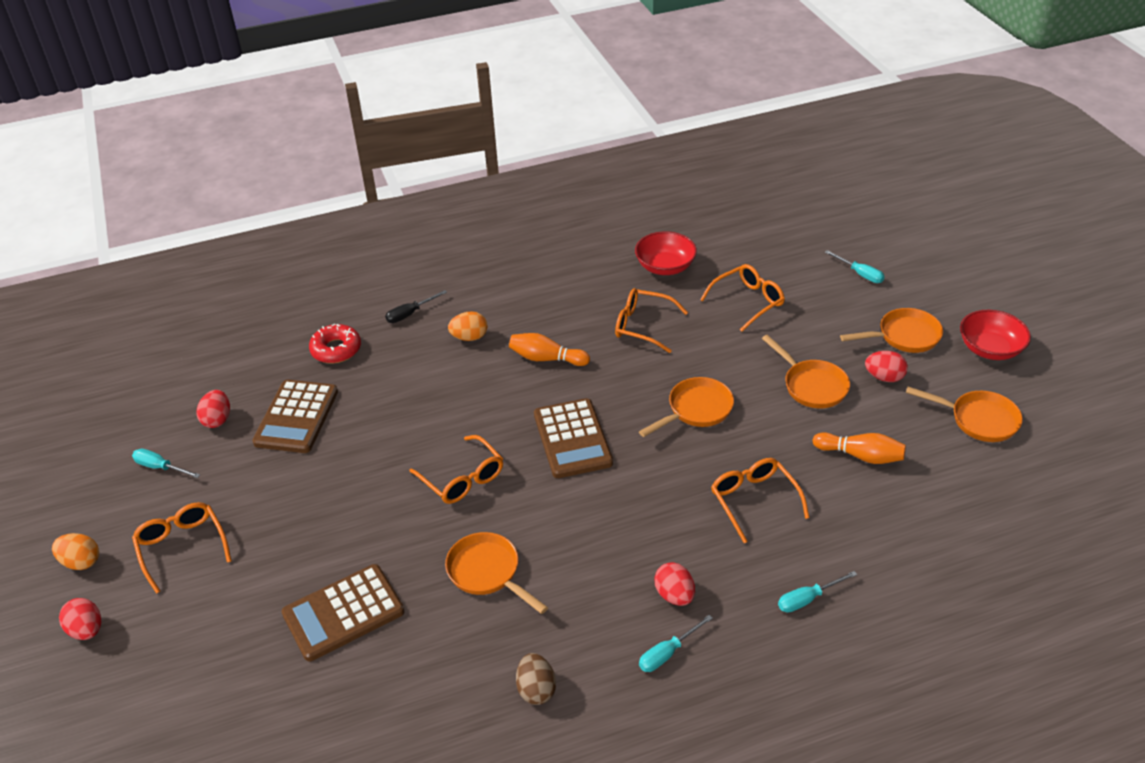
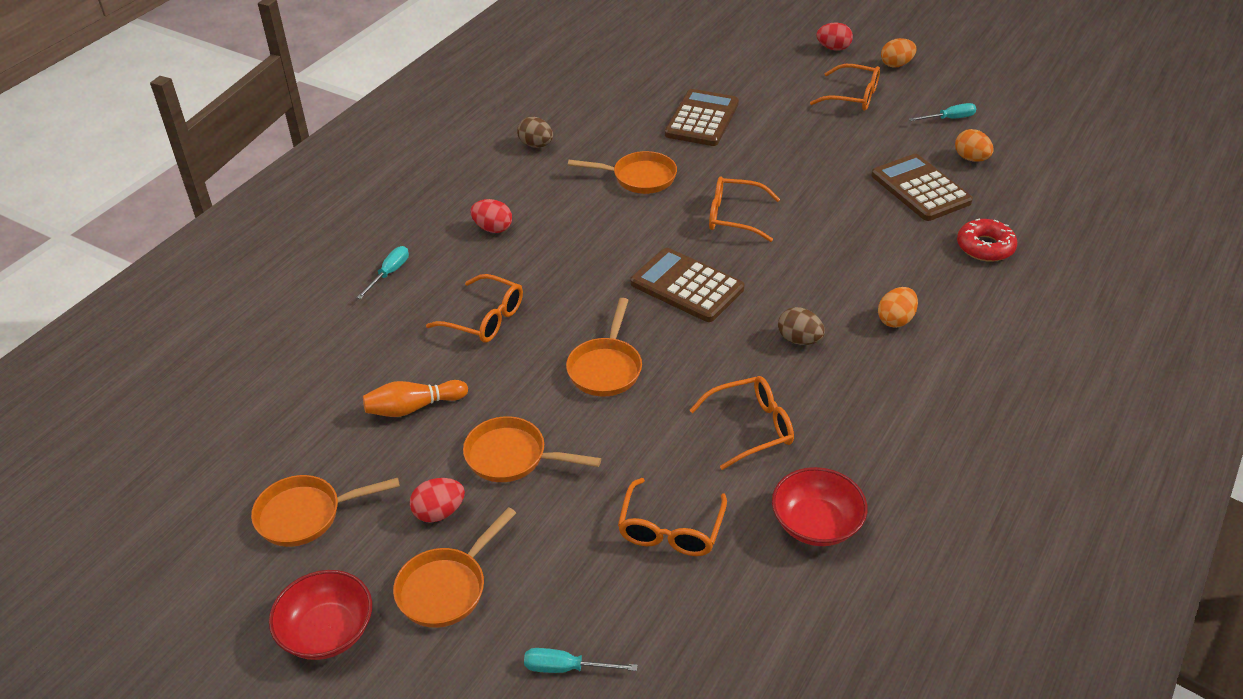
camera: 140 degrees right, 0 degrees up
red egg [197,390,230,428] -> orange egg [955,129,994,162]
black screwdriver [385,290,447,323] -> none
orange bowling pin [509,333,590,366] -> brown egg [778,307,825,345]
turquoise screwdriver [639,615,713,672] -> none

